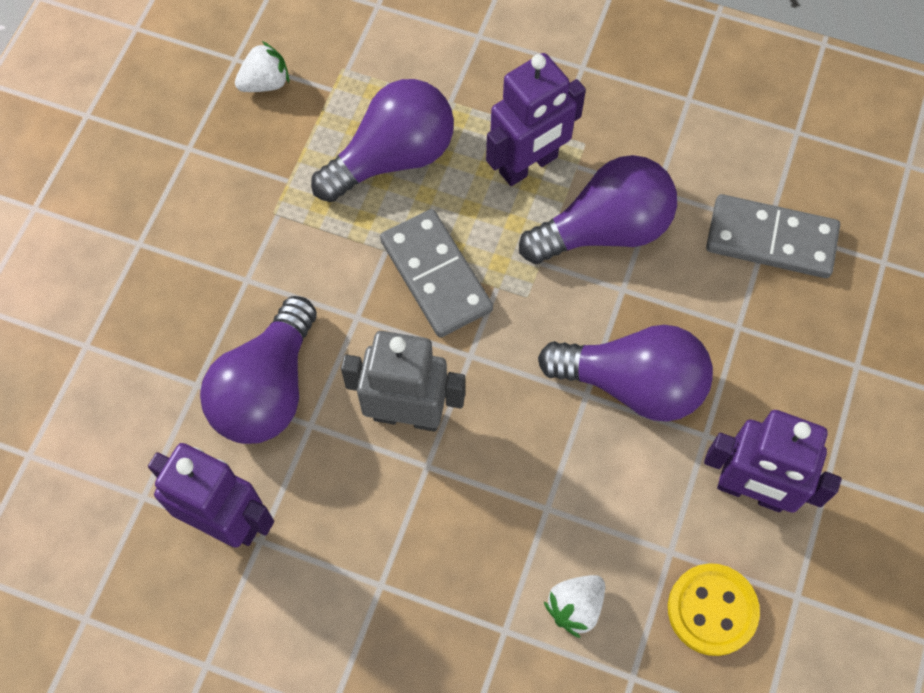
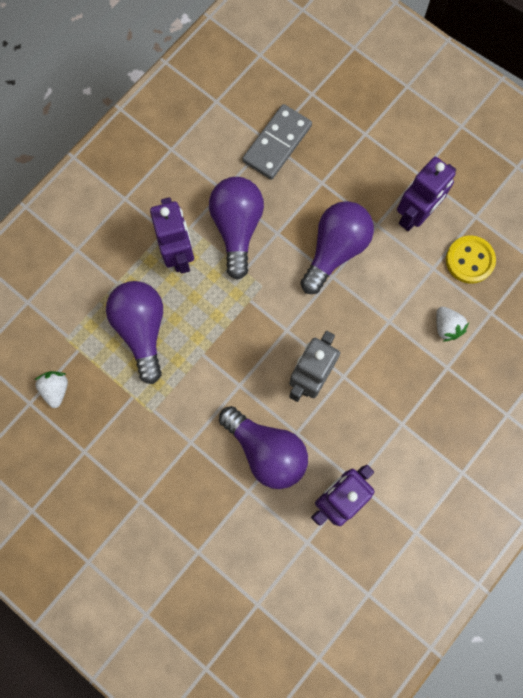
camera: 70 degrees left, 10 degrees up
grey domino [380,209,493,338] -> none

